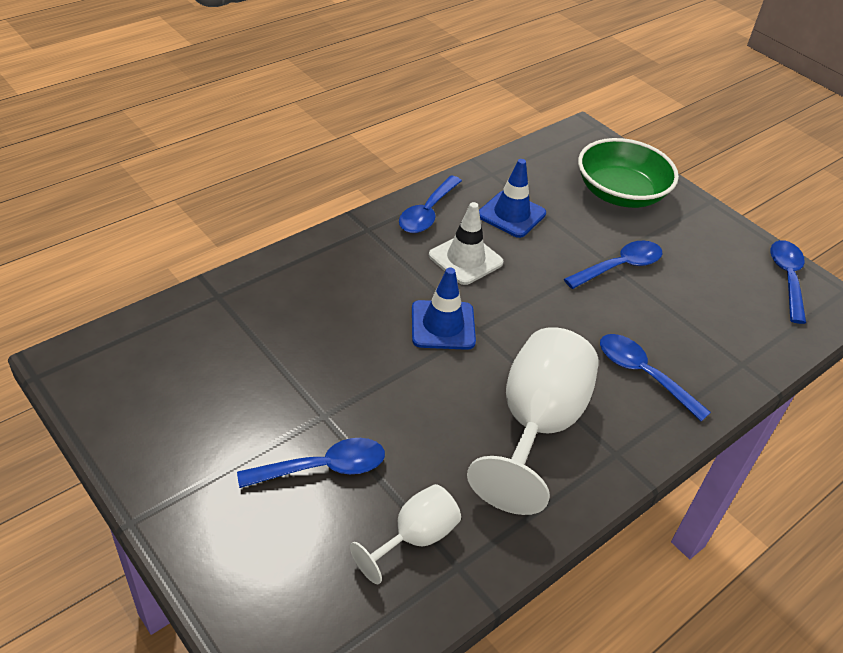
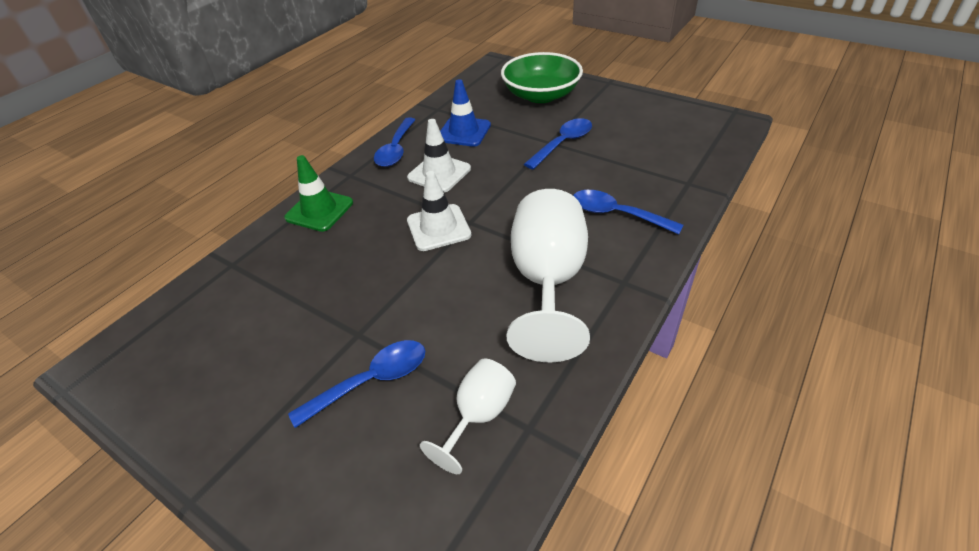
camera: 10 degrees left, 0 degrees up
blue traffic cone [412,267,476,350] -> white traffic cone [407,171,471,251]
blue spoon [770,240,806,324] -> none
none -> green traffic cone [284,155,353,232]

